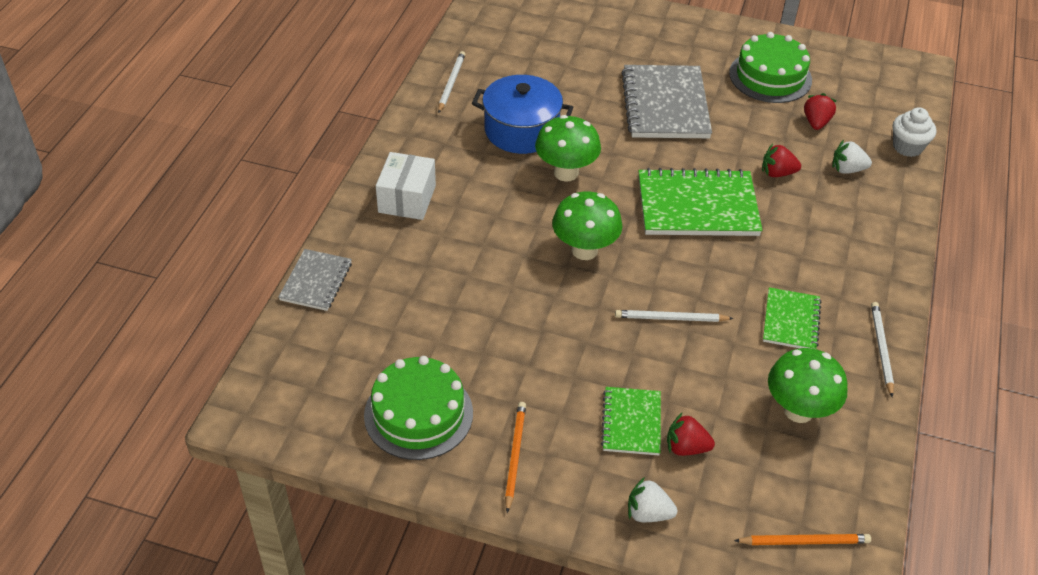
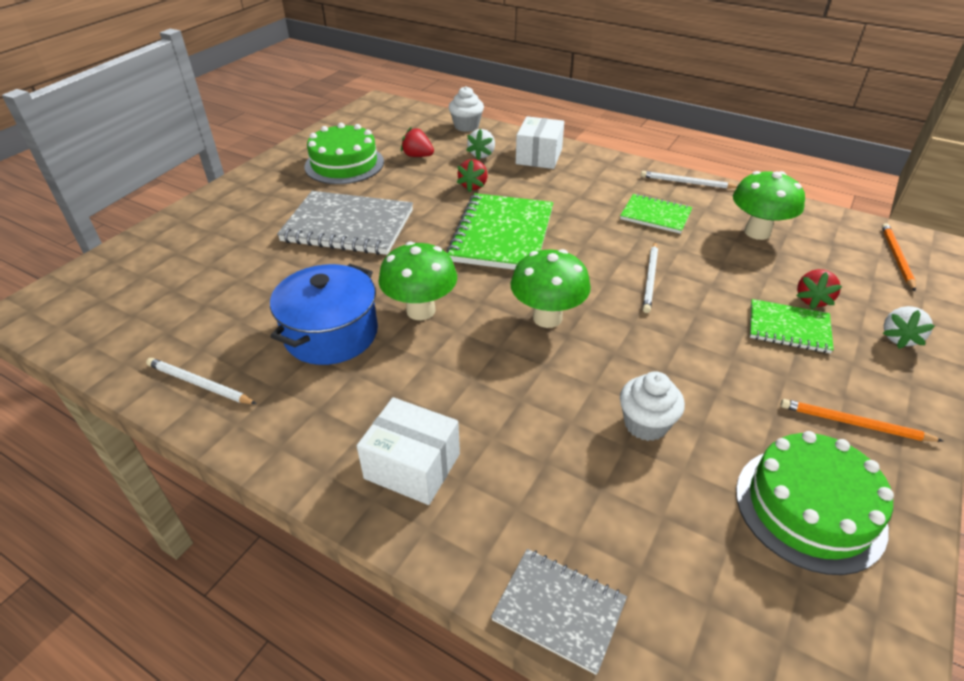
camera: 75 degrees left, 5 degrees down
none -> white box [516,116,564,169]
none -> white cupcake [620,372,685,441]

